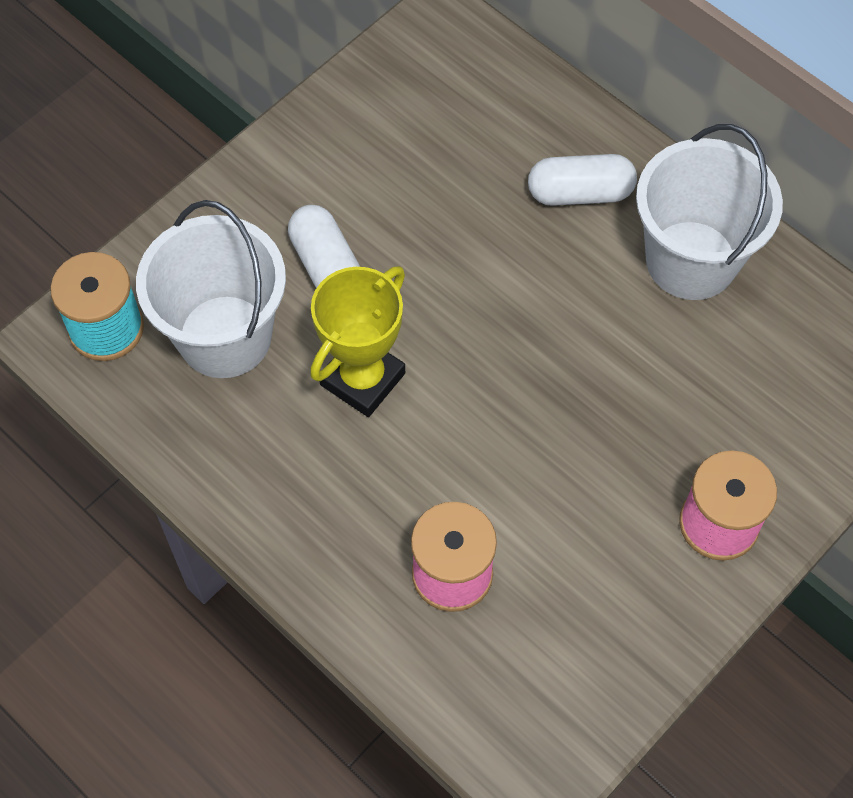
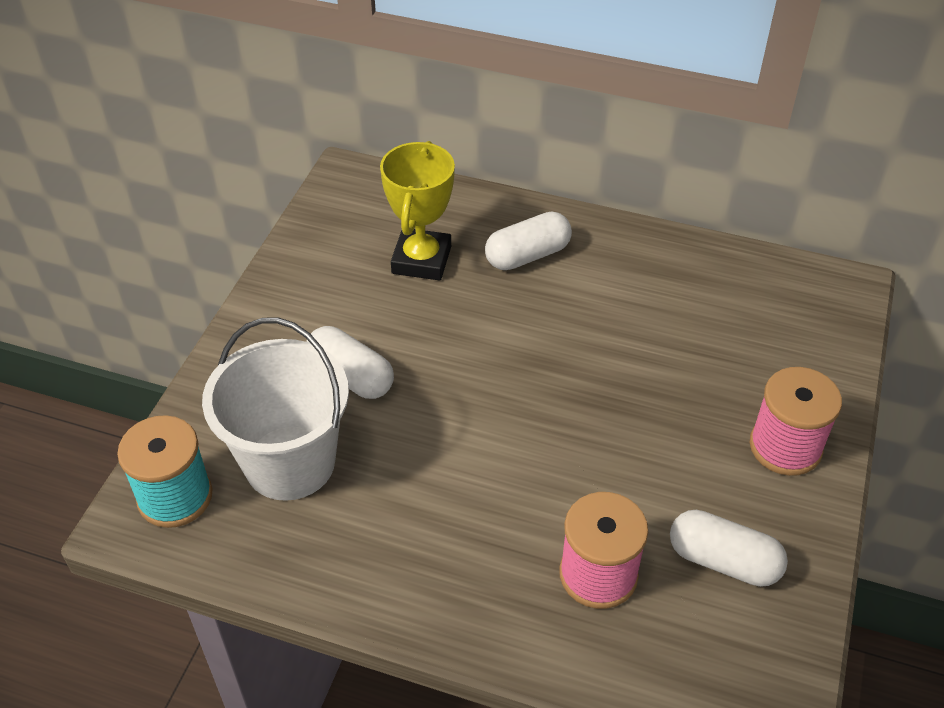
camera: 25 degrees left, 15 degrees down
yellow trophy [310,266,405,417] -> yellow trophy moved to [380,141,455,281]
white bucket [636,124,783,300] -> none
none -> white capsule [670,510,788,587]

